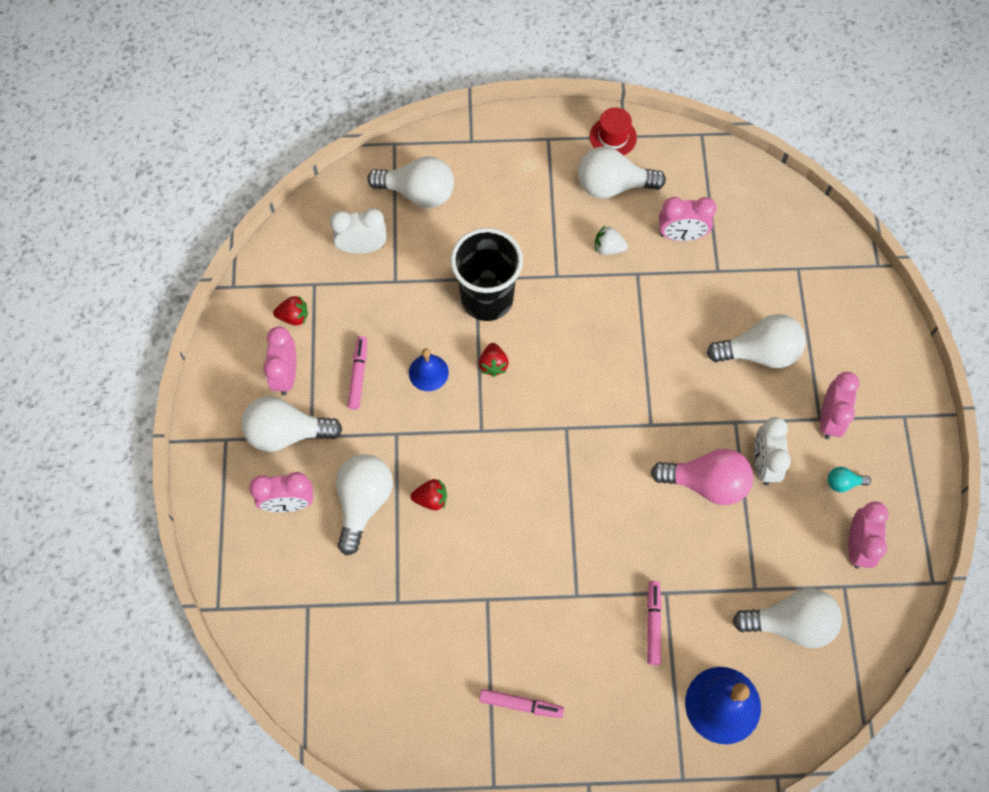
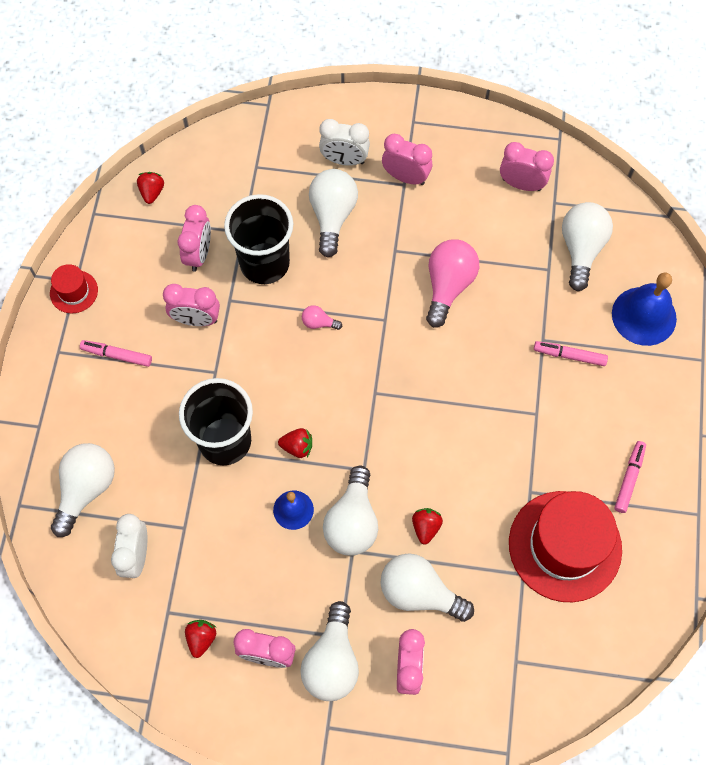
camera: 80 degrees left, 0 degrees up
pink marker [347,336,367,410] -> pink marker moved to [80,340,152,367]
white light bulb [578,147,666,198] -> white light bulb moved to [323,466,378,556]
white strawberry [595,226,628,255] -> pink clock [163,284,220,326]
white clock [754,417,791,485] -> white clock moved to [319,119,370,166]
turquoise light bulb [828,467,871,492] -> none
none -> red strawberry [137,172,164,204]
none -> black cup [224,194,293,284]
none -> pink light bulb [302,305,342,330]
none -> red hat [509,491,622,602]

